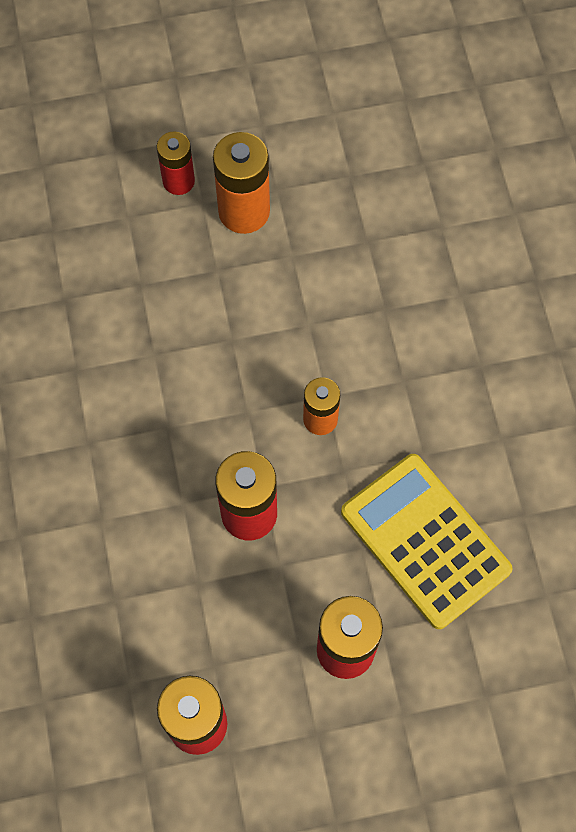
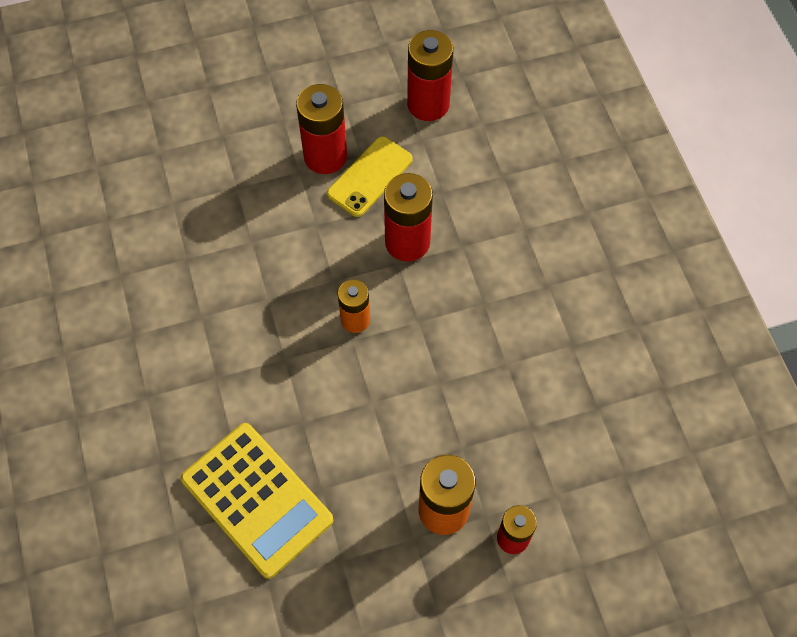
camera: 175 degrees right, 5 degrees down
yellow calculator [341,454,513,629] -> yellow calculator moved to [180,423,333,579]
none -> yellow phone [327,136,413,217]

